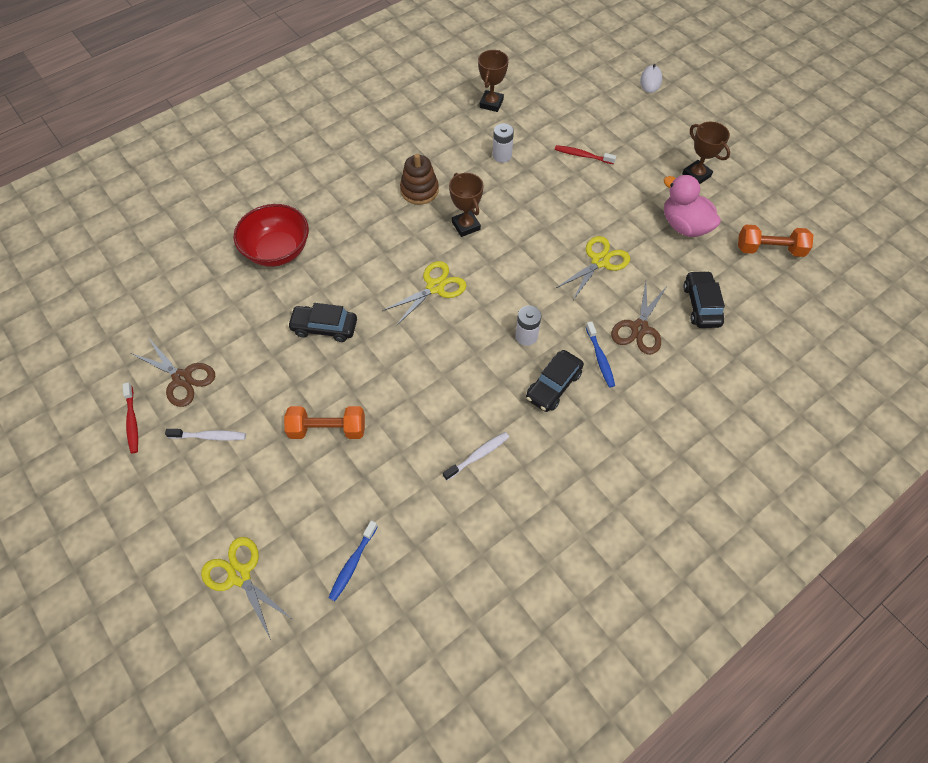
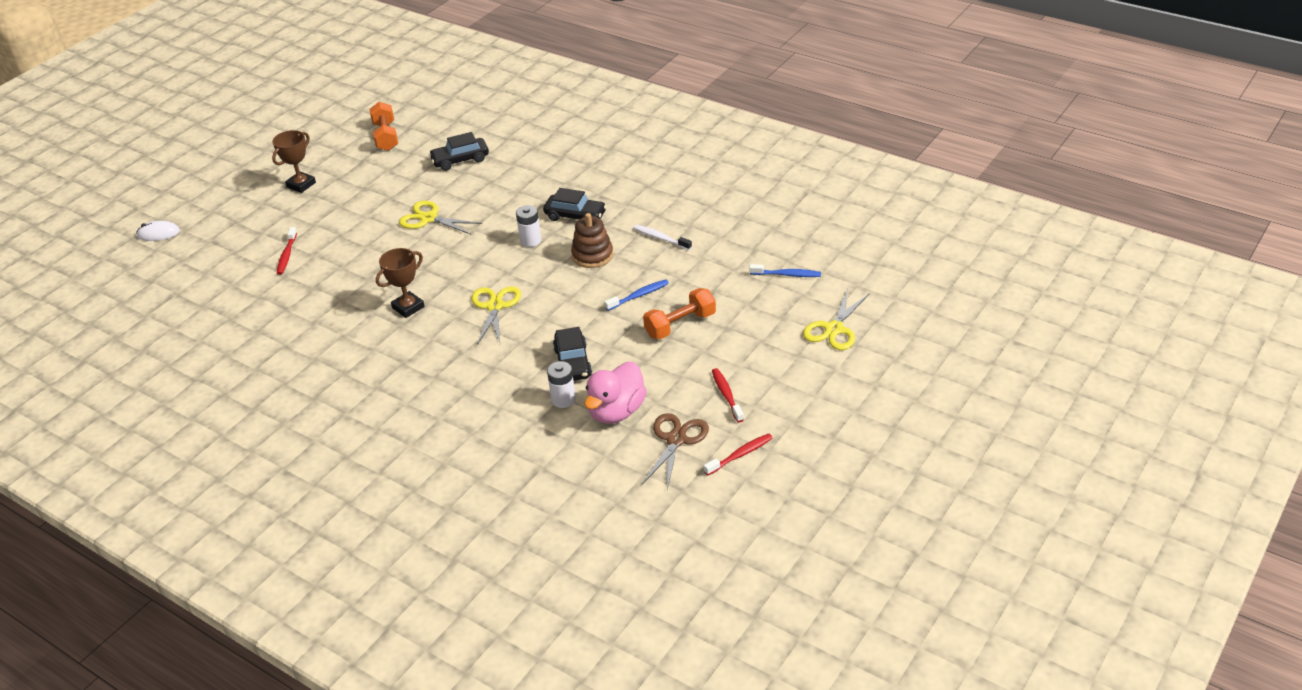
camera: 105 degrees left, 20 degrees down
white toothbrush [165,429,246,441] -> red toothbrush [712,368,744,423]
red bowl [234,204,309,267] -> none
orange dumbbell [284,406,365,439] -> orange dumbbell turned 75 degrees clockwise [643,288,716,339]
yellow scissors [382,261,466,326] -> yellow scissors turned 60 degrees clockwise [471,286,521,345]
brown stacking toy [400,154,439,205] -> brown stacking toy moved to [571,213,613,268]
brown trophy [478,50,509,112] -> none
white battery [493,123,514,163] -> white battery moved to [547,361,576,408]
blue toothbrush [586,322,615,388] -> blue toothbrush moved to [604,279,669,311]
brown scissors [611,282,667,355] -> none
pink duck [664,175,721,237] -> pink duck moved to [584,362,647,424]

